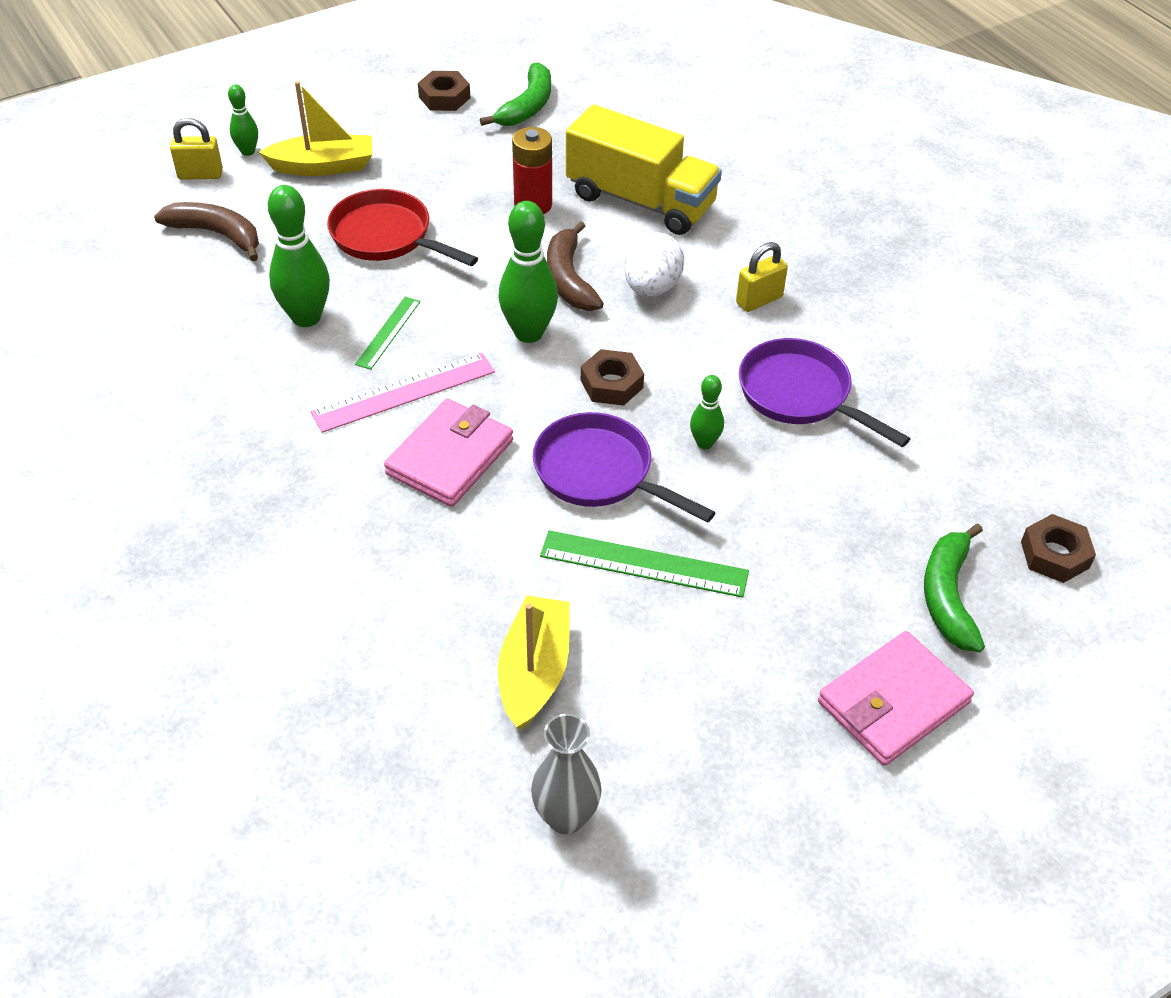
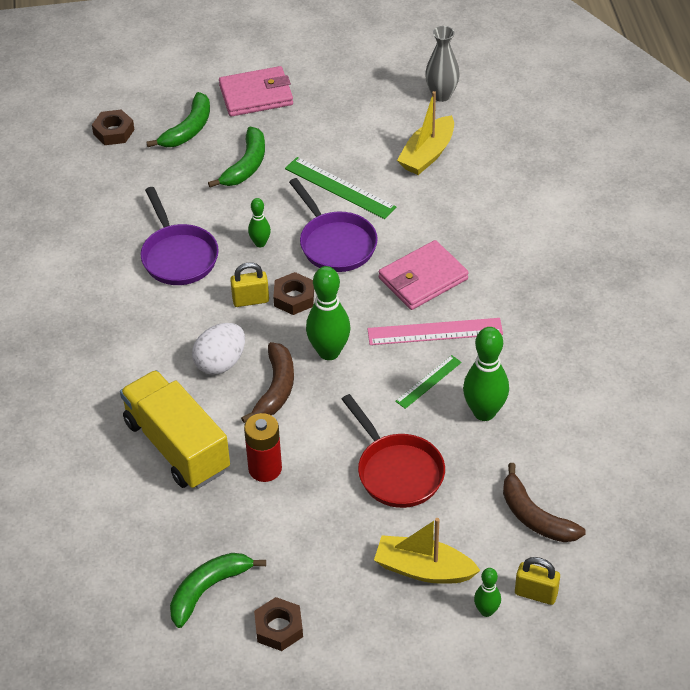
camera: 155 degrees left, 0 degrees up
yellow padlock [736,242,788,312] -> yellow padlock moved to [230,262,269,307]
none -> green banana [208,127,265,188]

